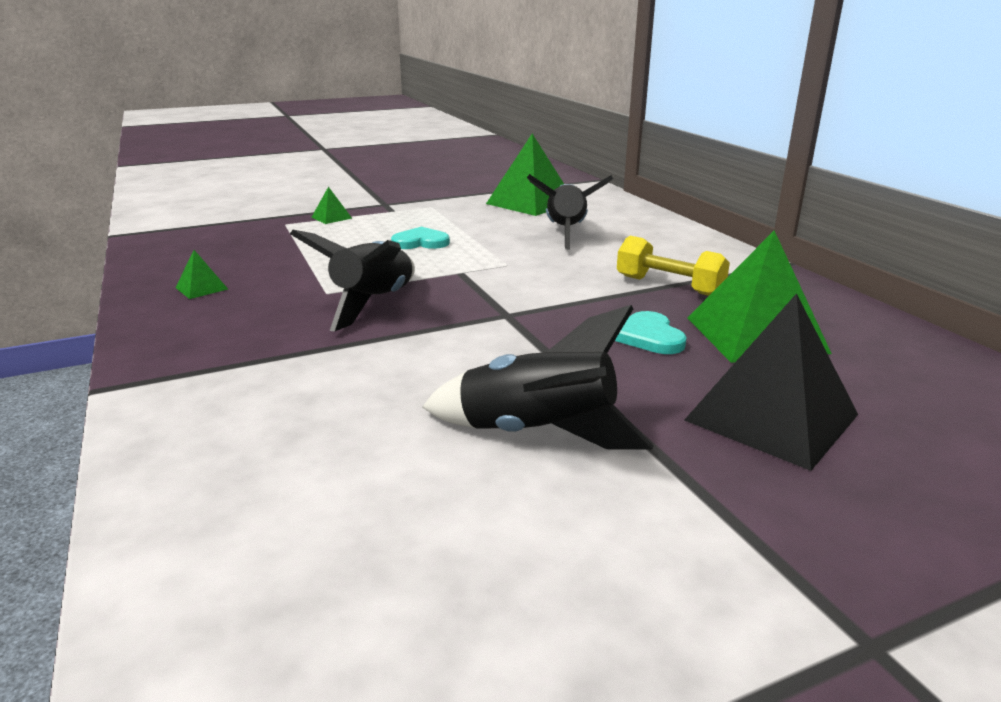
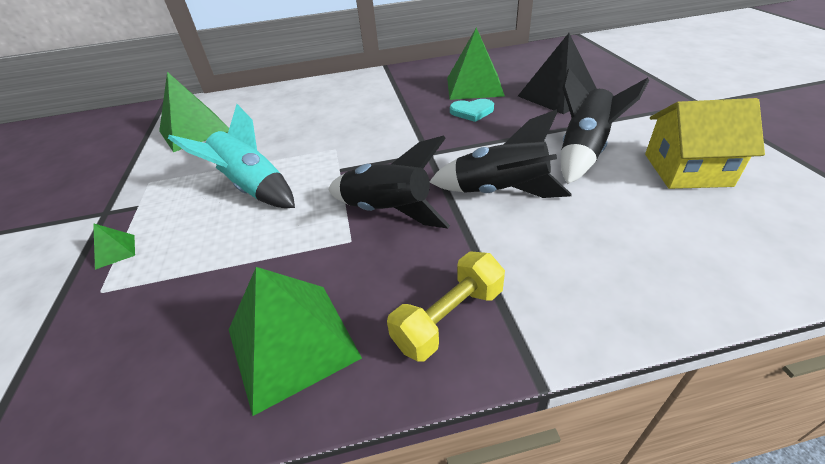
camera: 75 degrees left, 15 degrees up
green pyramid [175,250,228,299] -> green pyramid [229,267,362,416], size x2.29
turquoise heart [391,227,450,249] -> turquoise rocket [168,104,295,208]
black rocket [527,174,613,250] -> black rocket moved to [429,109,571,198]
yellow dumbbell [617,236,730,296] -> yellow dumbbell moved to [387,251,505,362]
none -> yellow house [645,98,765,189]

